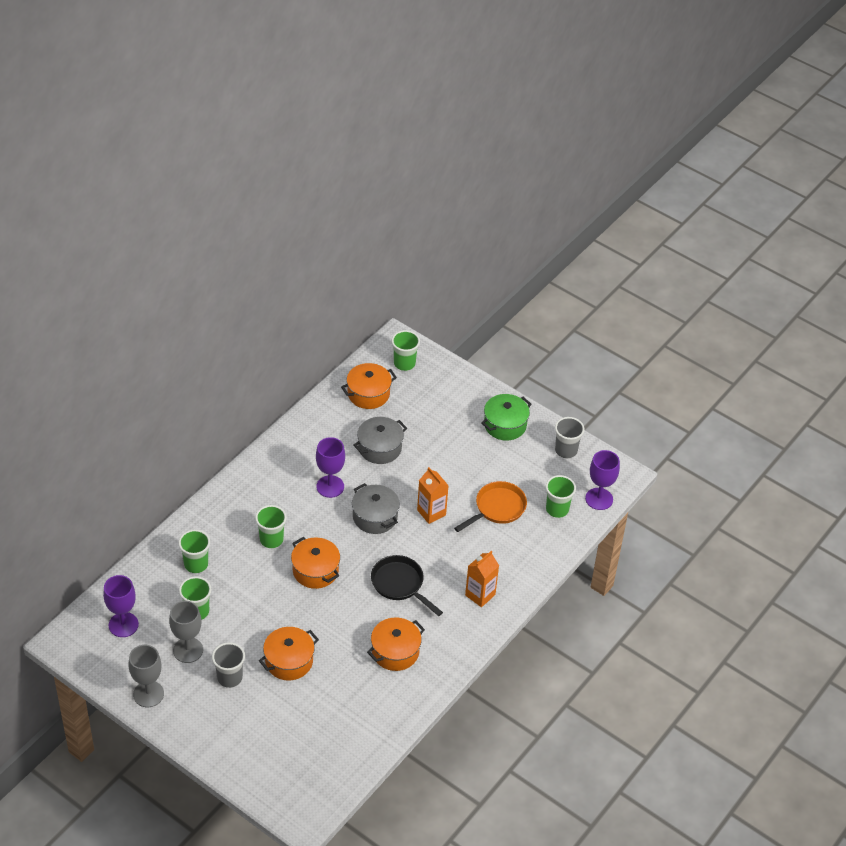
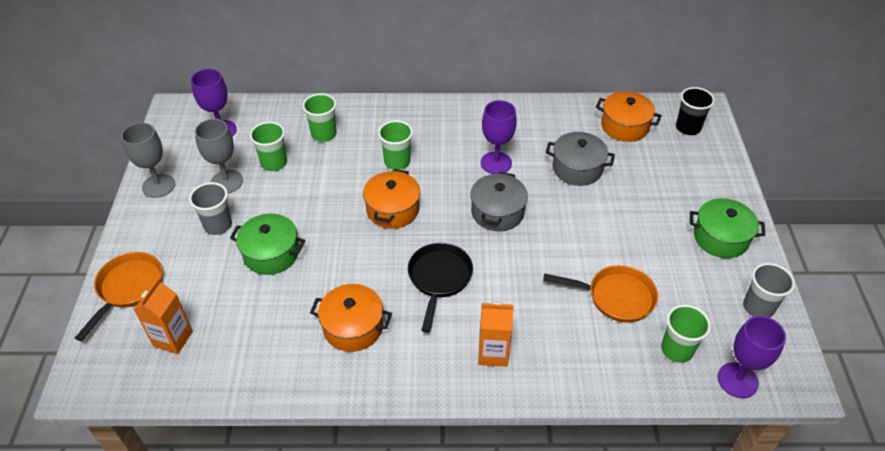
camera: 55 degrees right, 0 degrees up
orange pot [259,627,319,681] -> green pot [230,214,305,275]
green cup [392,330,420,371] -> black cup [676,87,715,135]
orange carton [417,467,449,524] -> orange carton moved to [134,278,193,354]
none -> orange pan [75,252,163,341]

